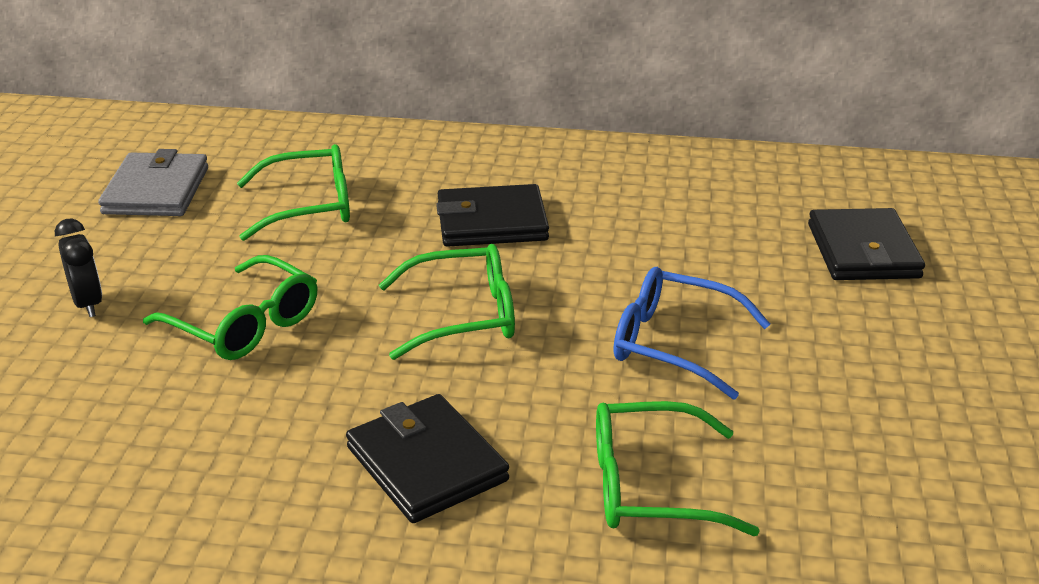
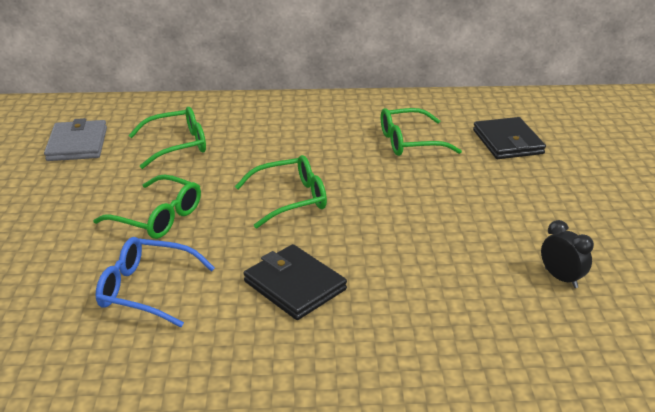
camera: 10 degrees left, 0 degrees up
black clock [55,219,102,317] -> black clock moved to [541,220,594,288]
black wallet [436,184,549,247] -> none
green glasses [596,401,759,536] -> green glasses moved to [381,108,462,156]
blue glasses [613,267,770,400] -> blue glasses moved to [95,237,215,327]

